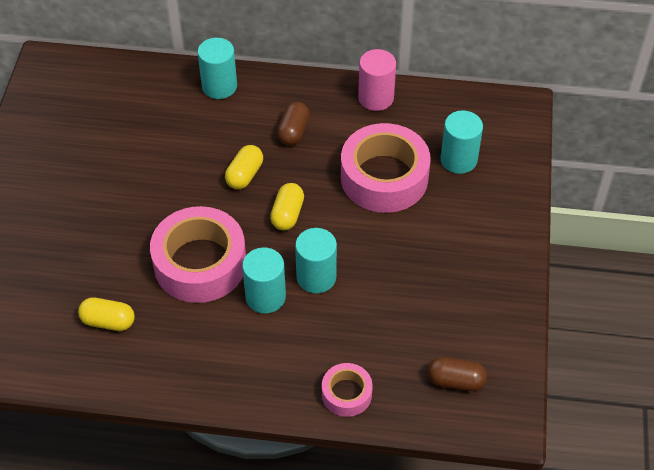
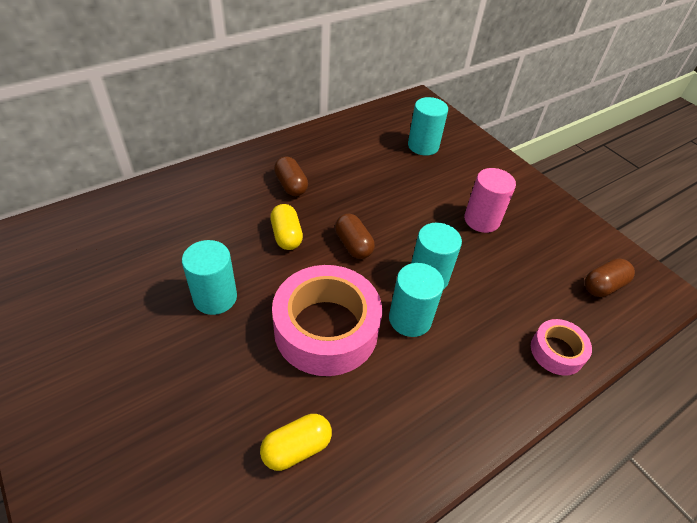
camera: 45 degrees left, 5 degrees down
turquoise cylinder [197,38,237,99] -> turquoise cylinder moved to [182,240,237,315]
yellow capsule [270,183,304,231] -> brown capsule [335,213,375,259]
pink tape [341,123,431,213] -> none
pink cylinder [358,49,396,111] -> pink cylinder moved to [464,168,516,233]

